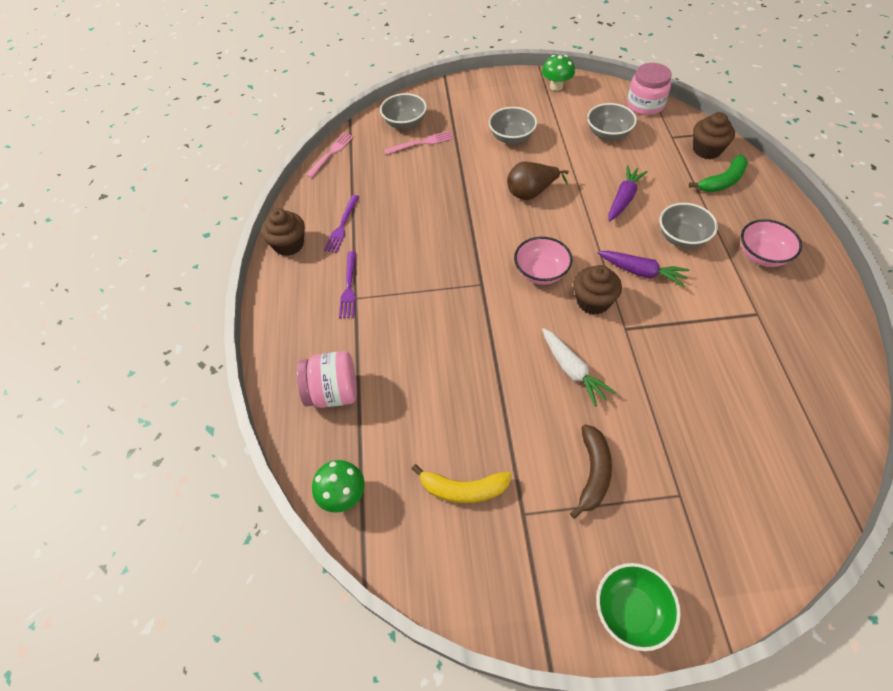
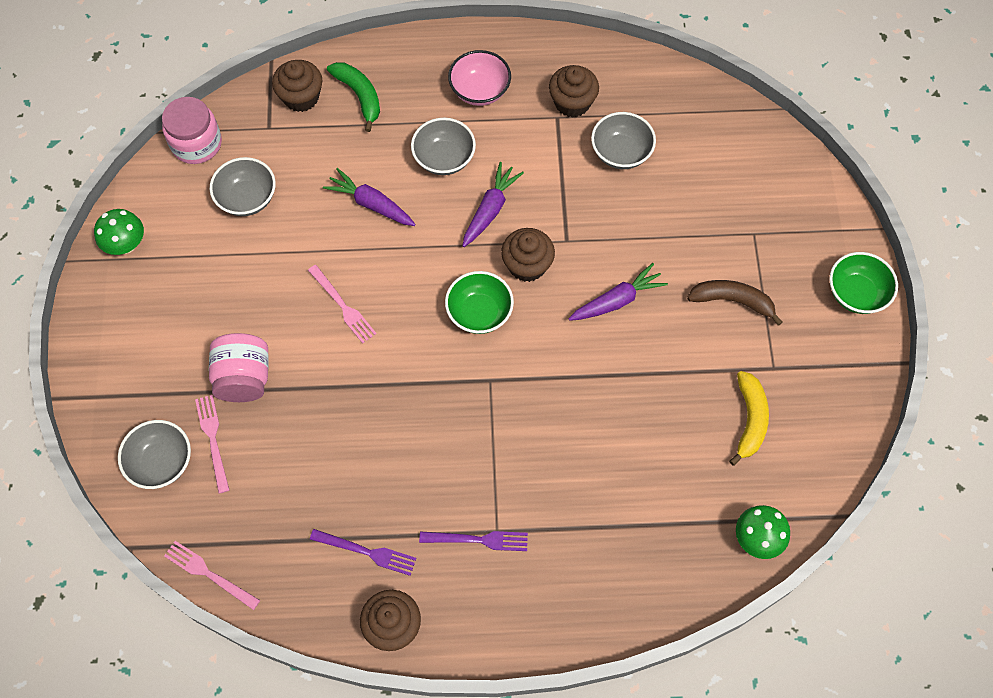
camera: 90 degrees left, 10 degrees up
pink jar [297,351,357,408] -> pink jar moved to [209,333,269,402]
grey bowl [489,107,537,144] -> grey bowl moved to [591,112,656,169]
brown pear [507,162,569,200] -> pink fork [308,265,376,343]
pink bowl [514,237,572,285] -> green bowl [445,271,514,334]
white carrot [542,328,616,407] -> purple carrot [568,263,668,321]
none -> brown cupcake [549,65,599,118]

